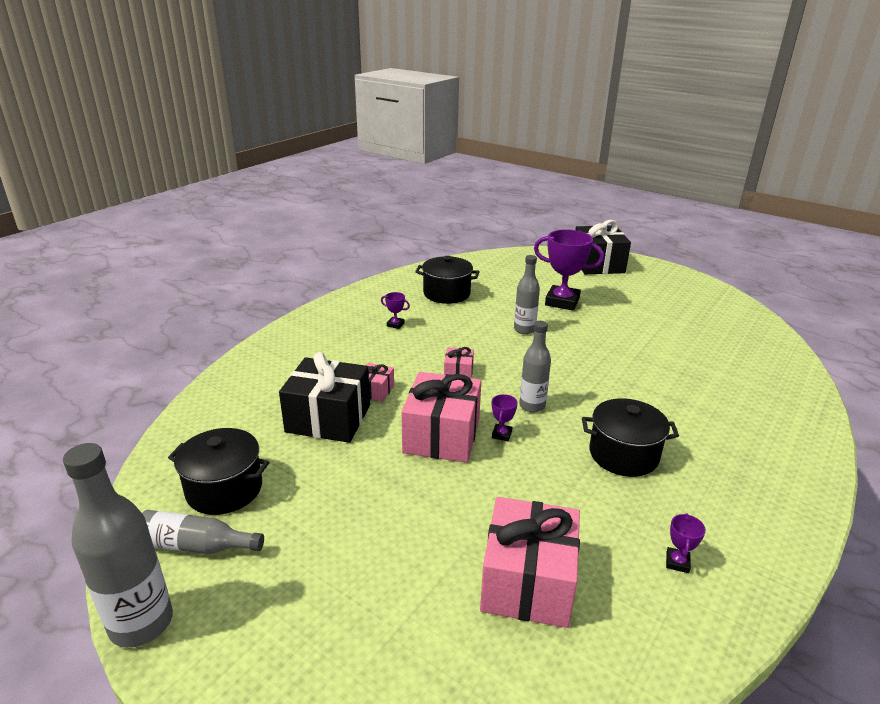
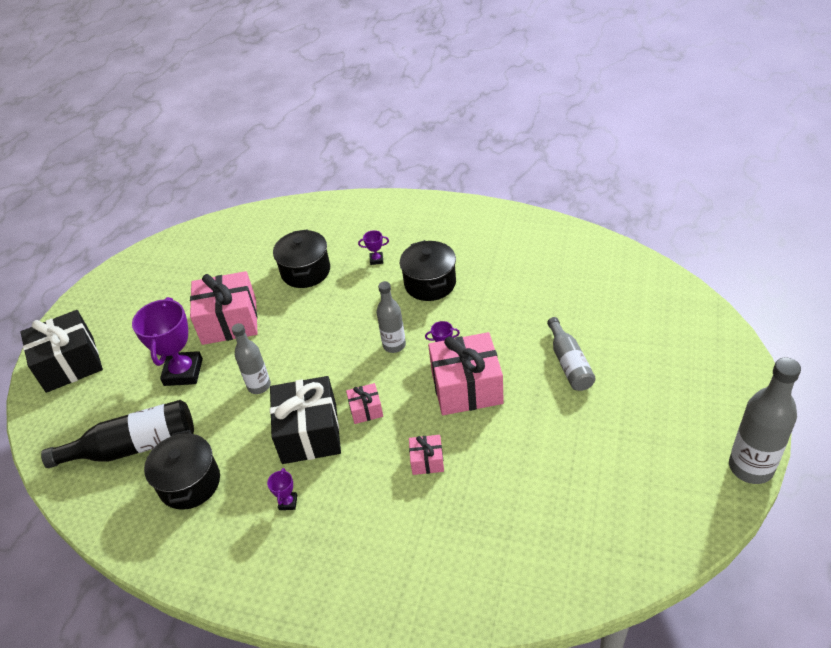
camera: 105 degrees left, 15 degrees up
grey bottle [142,510,264,554] -> grey bottle moved to [547,317,596,391]
black pot [168,428,269,515] -> black pot moved to [273,229,330,288]
black gift [279,352,370,443] -> black gift moved to [270,376,341,464]
pink gift [480,497,580,628] -> pink gift moved to [190,271,258,345]
purple trophy [666,513,706,573] -> purple trophy moved to [358,230,389,265]
none -> black bottle [41,400,194,468]

